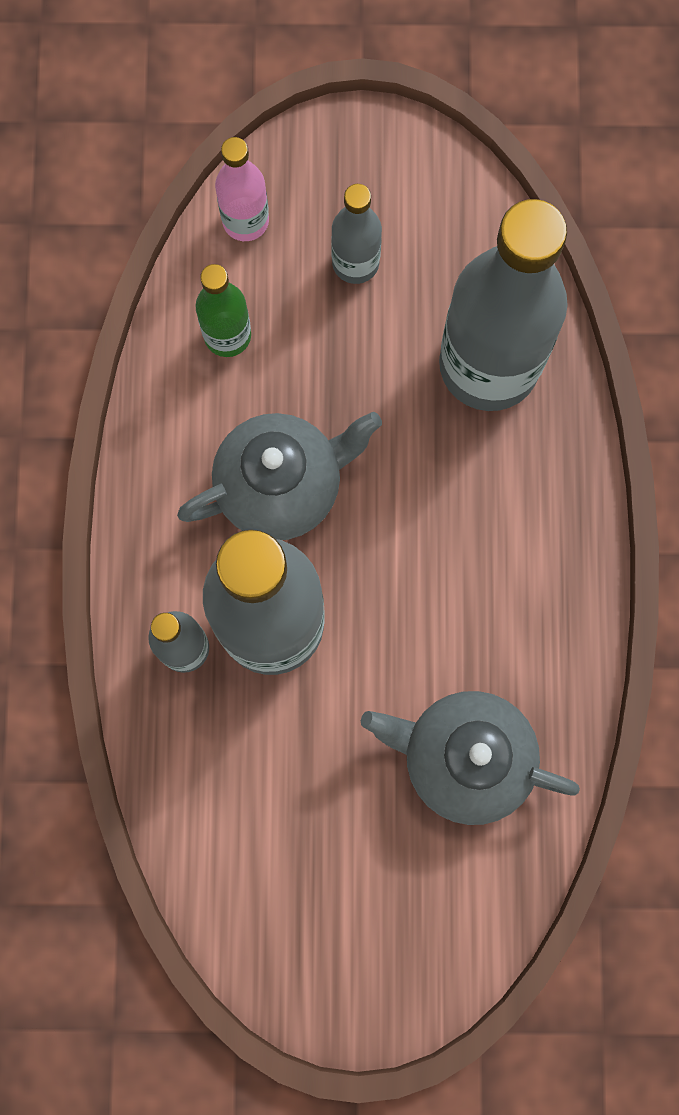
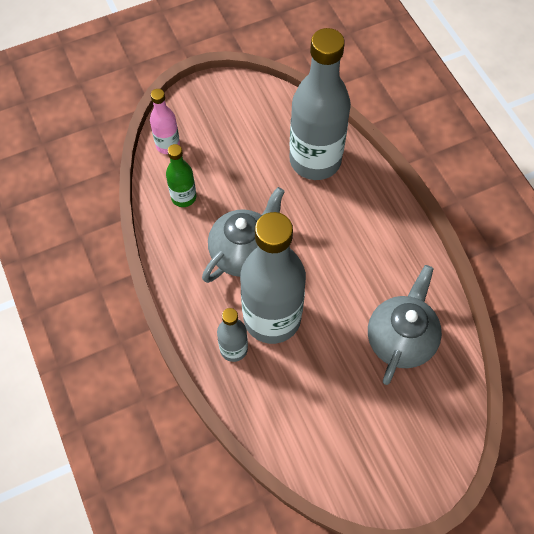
camera: 25 degrees left, 15 degrees down
grey bottle [331,184,382,284] -> none
grey teapot [361,691,580,825] -> grey teapot turned 120 degrees clockwise [368,265,442,385]

